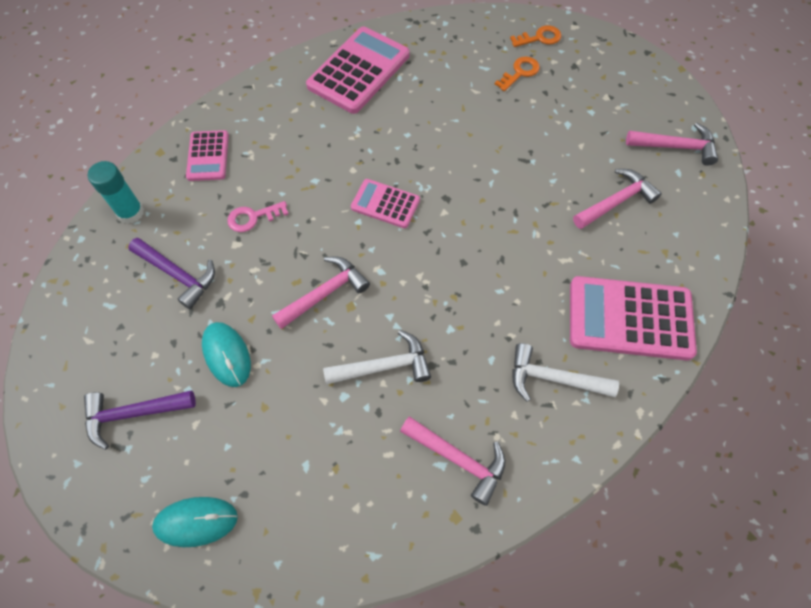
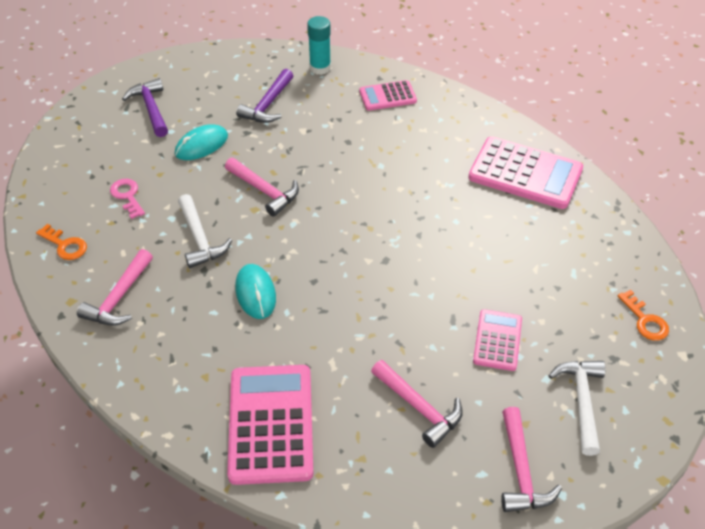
camera: 80 degrees right, 15 degrees down
turquoise mouse [152,497,238,547] -> turquoise mouse moved to [235,264,276,319]
pink key [227,201,288,232] -> pink key moved to [110,179,145,219]
pink calculator [351,179,420,228] -> pink calculator moved to [473,309,522,371]
orange key [495,57,540,91] -> orange key moved to [36,224,87,260]
white hammer [512,343,619,402] -> white hammer moved to [549,361,606,456]

